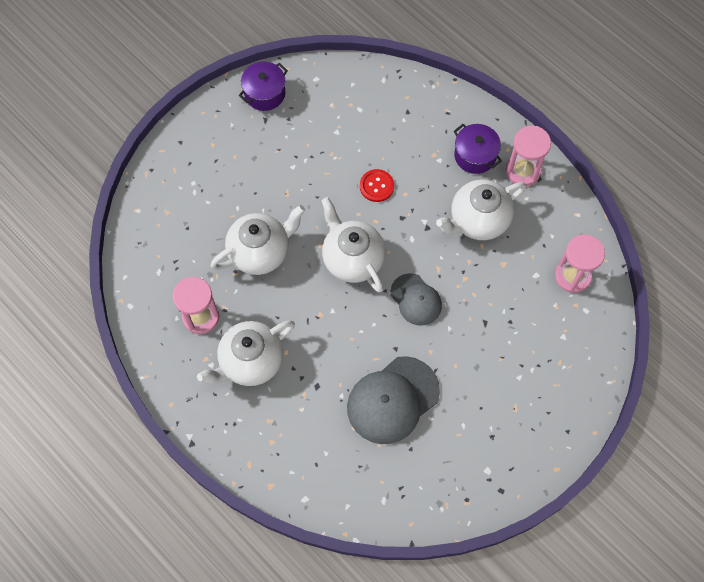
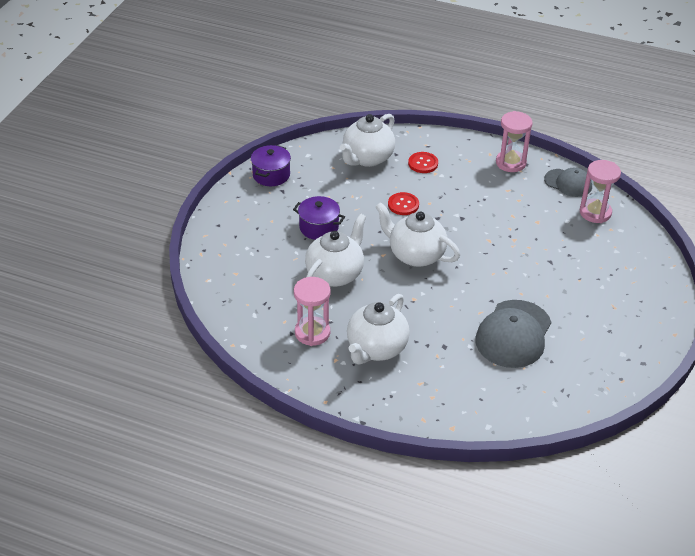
camera: 25 degrees left, 25 degrees down
grey cap [390,273,442,325] -> grey cap moved to [544,168,592,197]
white teapot [436,179,527,240] -> white teapot moved to [340,114,395,167]
purple pot [454,124,502,174] -> purple pot moved to [293,196,345,240]
none -> red button [408,152,438,173]

